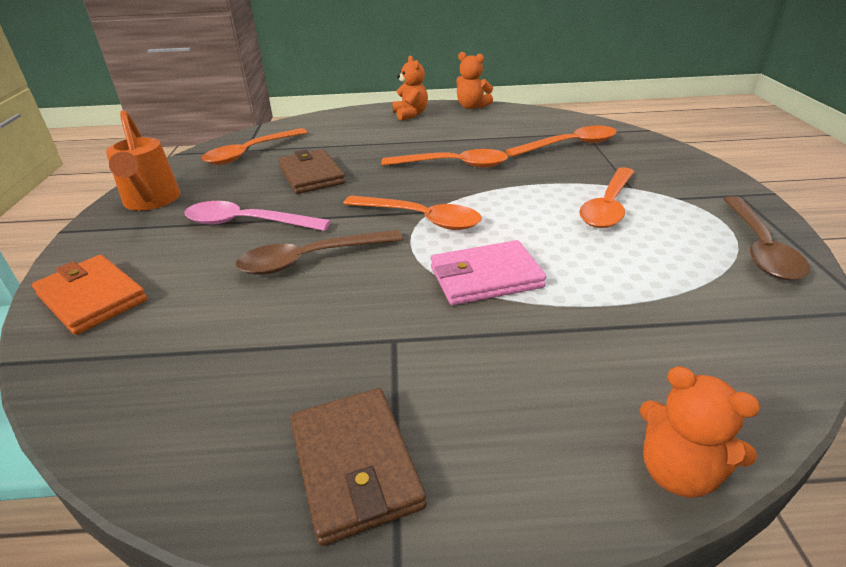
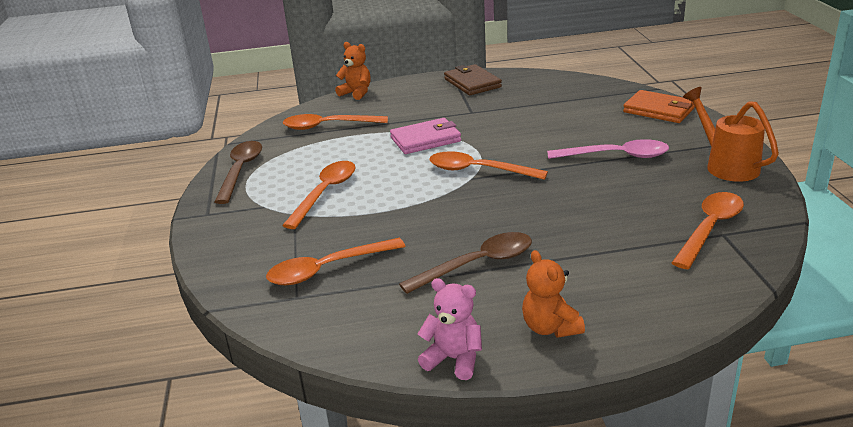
camera: 175 degrees right, 5 degrees down
brown spoon [235,230,403,275] -> brown spoon moved to [399,232,532,294]
brown wallet [278,149,345,194] -> none
orange spoon [381,149,508,168] -> orange spoon moved to [283,114,388,130]
orange teddy bear [456,52,493,109] -> pink teddy bear [418,278,482,380]

